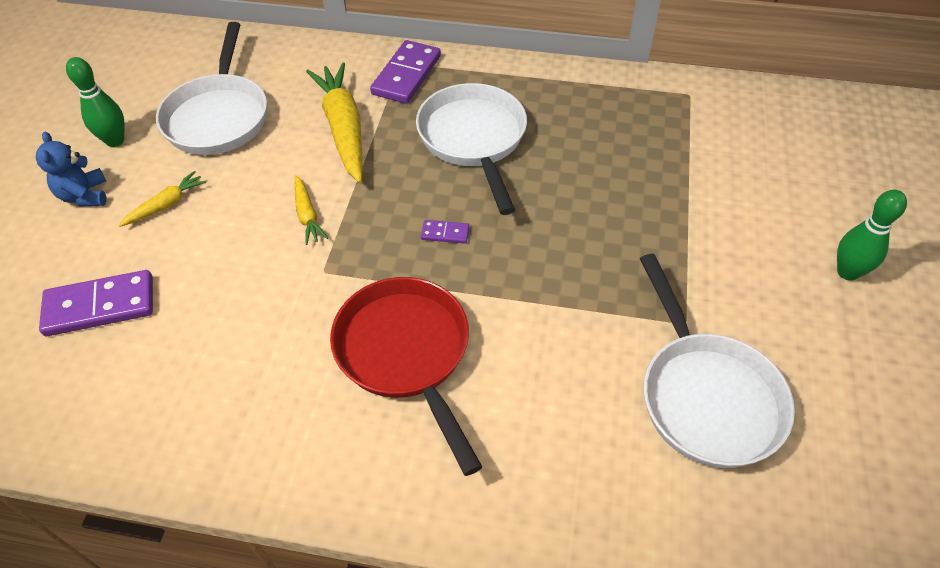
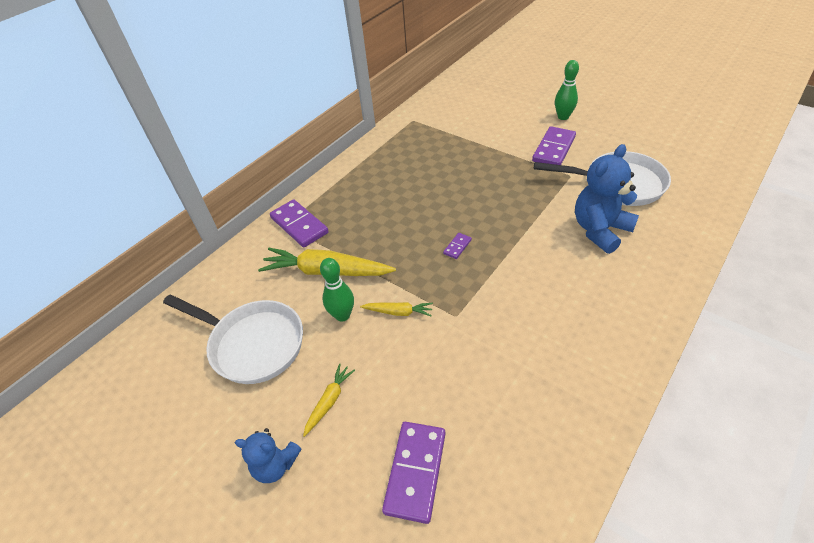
camera: 60 degrees left, 5 degrees down
green bowling pin [66,57,125,147] -> green bowling pin moved to [320,258,354,322]
yellow carrot [118,171,206,227] -> yellow carrot turned 45 degrees clockwise [303,364,355,437]
red pan [330,277,482,476] -> none
white pan [416,83,527,215] -> none
none -> purple domino [532,126,576,165]
none -> blue teddy bear [575,144,639,254]

